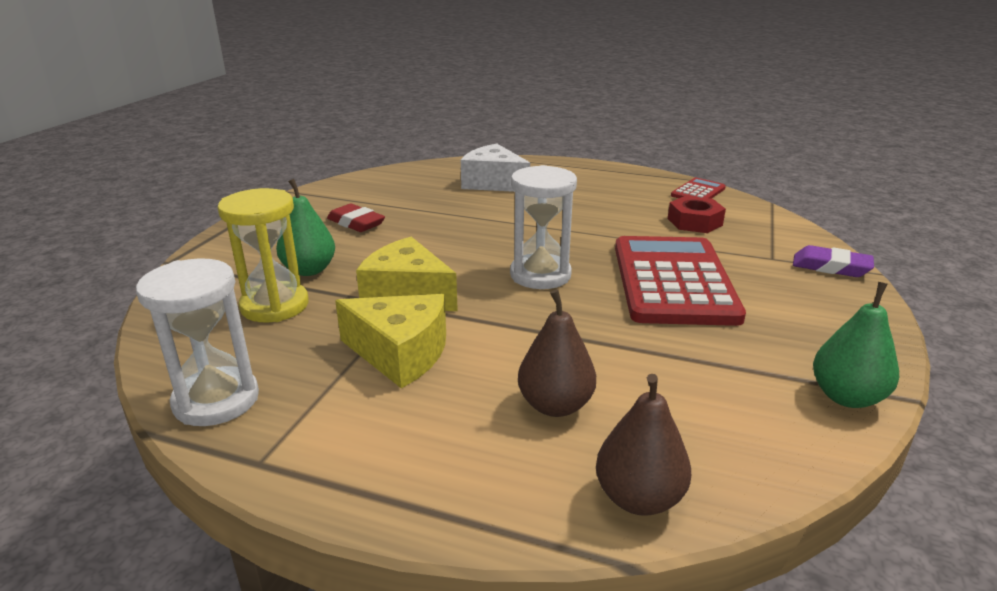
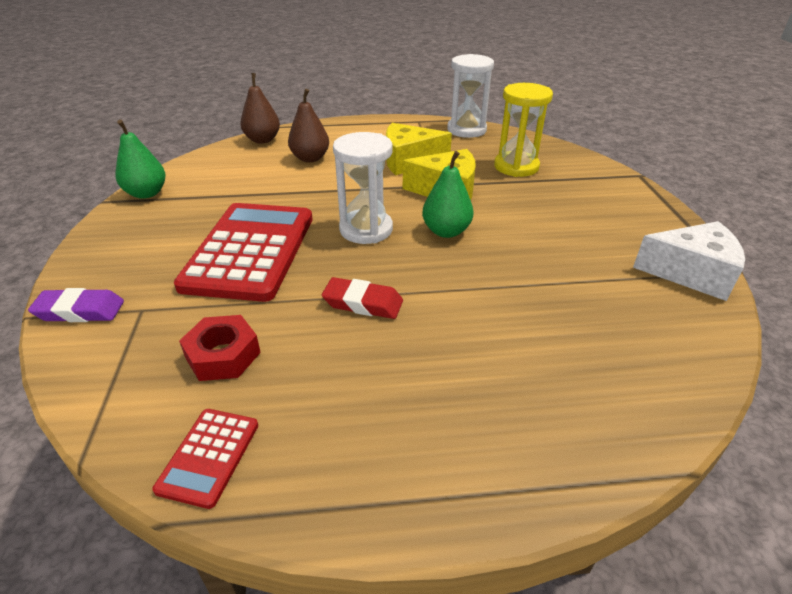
camera: 155 degrees right, 10 degrees up
green pear [276,179,335,276] -> green pear moved to [422,151,474,238]
red eraser [327,204,385,232] -> red eraser moved to [322,277,403,319]
white cheese [461,144,530,192] -> white cheese moved to [633,221,745,301]
red calculator [615,236,746,326] -> red calculator turned 150 degrees counterclockwise [174,203,313,302]

